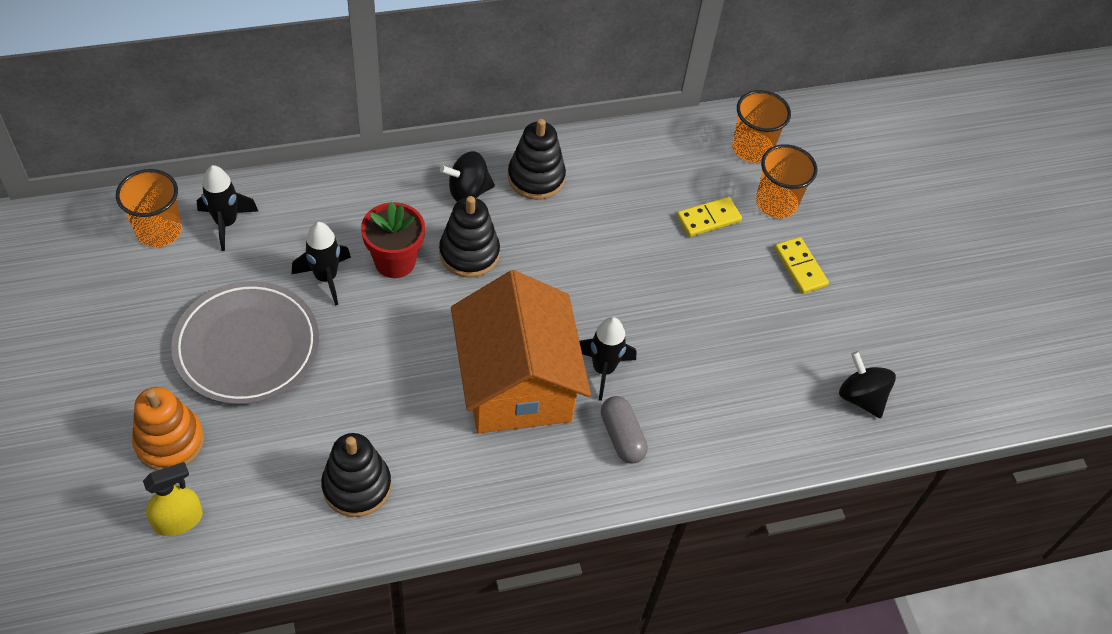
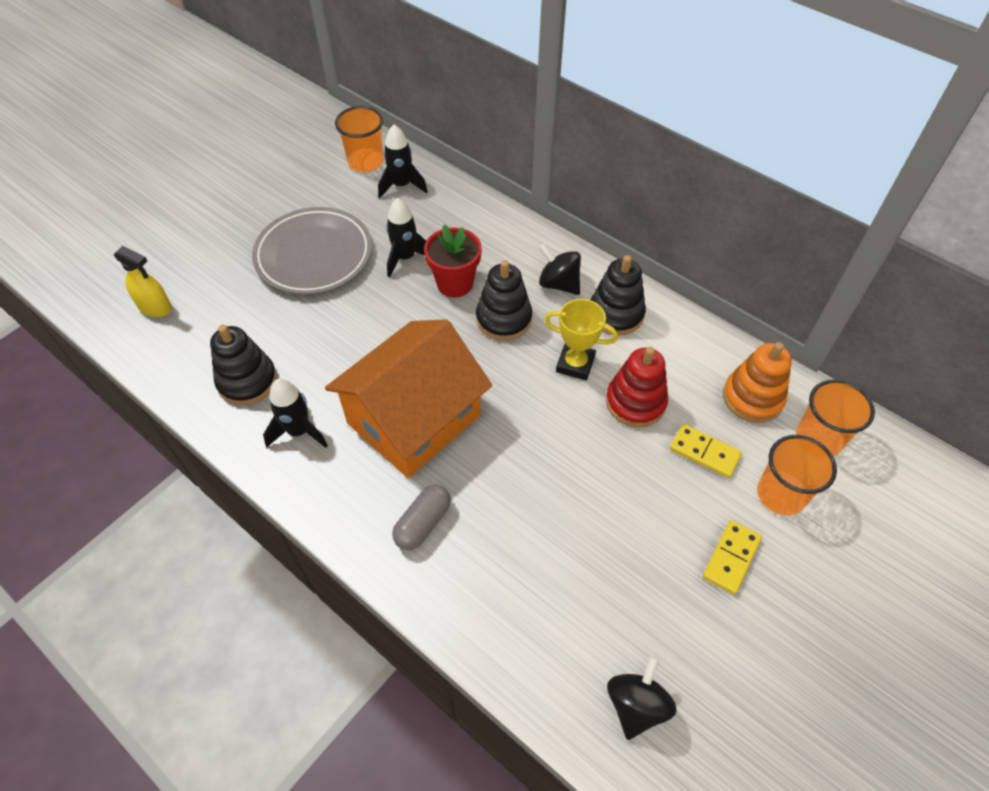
camera: 60 degrees right, 0 degrees up
orange stacking toy [132,387,204,471] -> orange stacking toy moved to [723,342,792,423]
black rocket [579,317,636,401] -> black rocket moved to [263,378,328,448]
none -> yellow trophy [544,299,618,380]
none -> red stacking toy [606,347,668,428]

